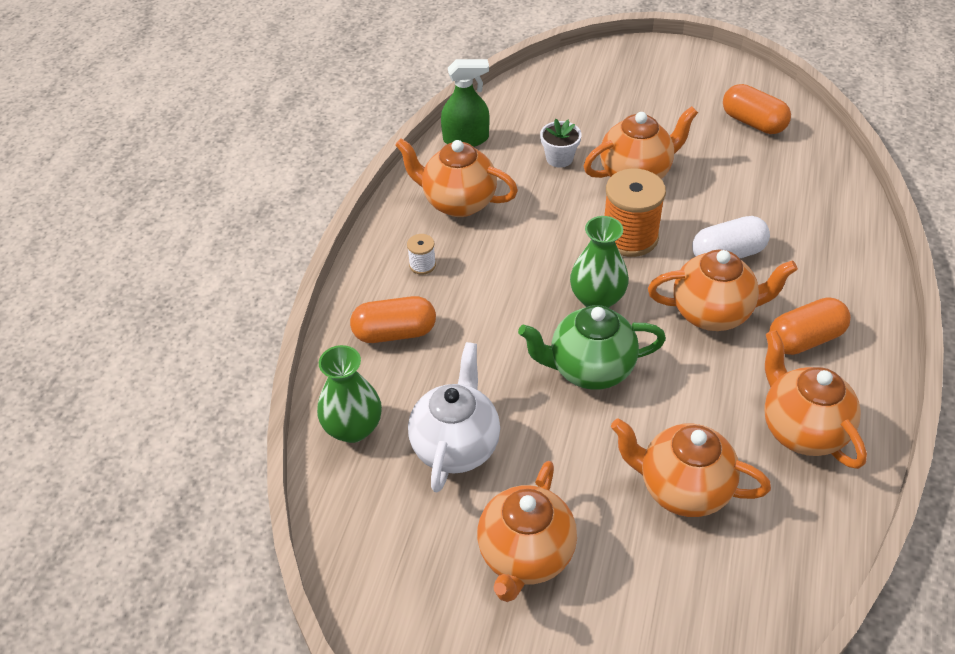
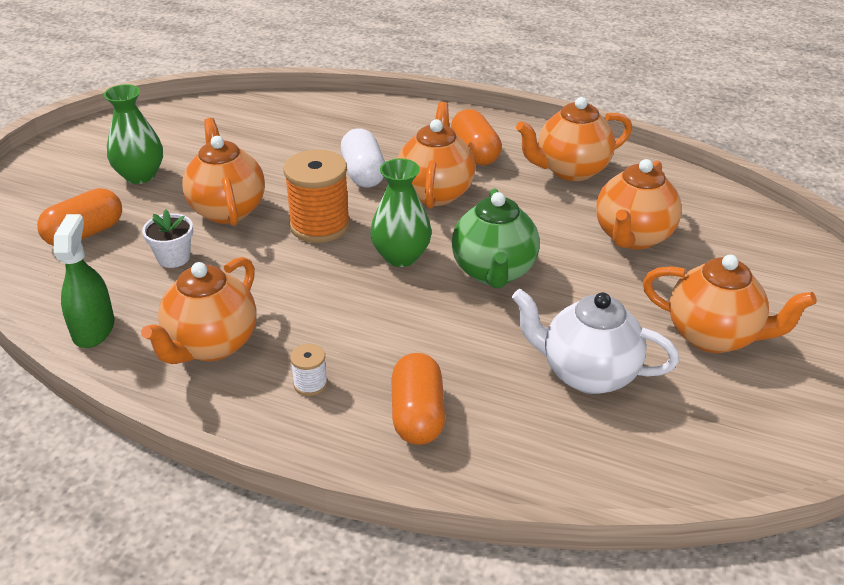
camera: 85 degrees left, 10 degrees down
green vase [317,345,382,443] -> green vase moved to [104,84,163,184]
orange capsule [723,84,791,134] -> orange capsule moved to [37,188,122,246]

